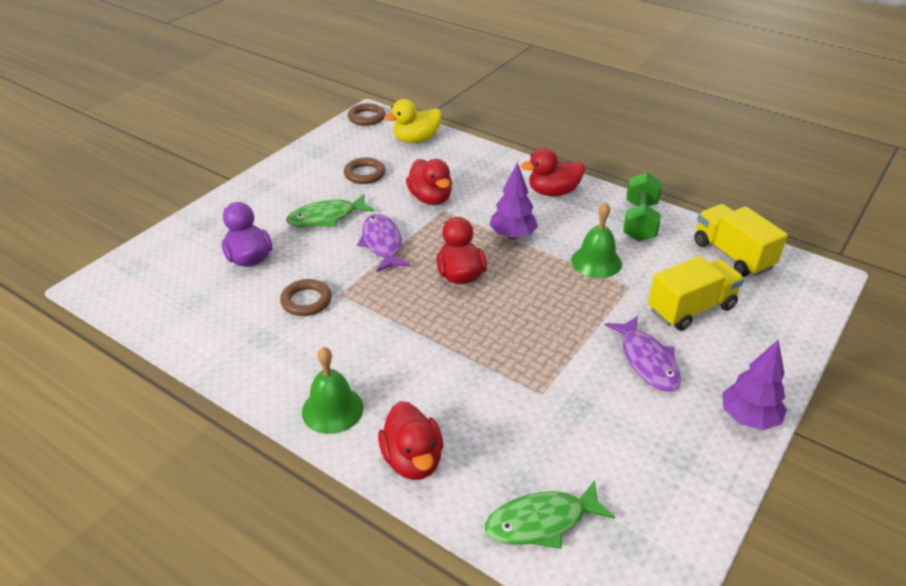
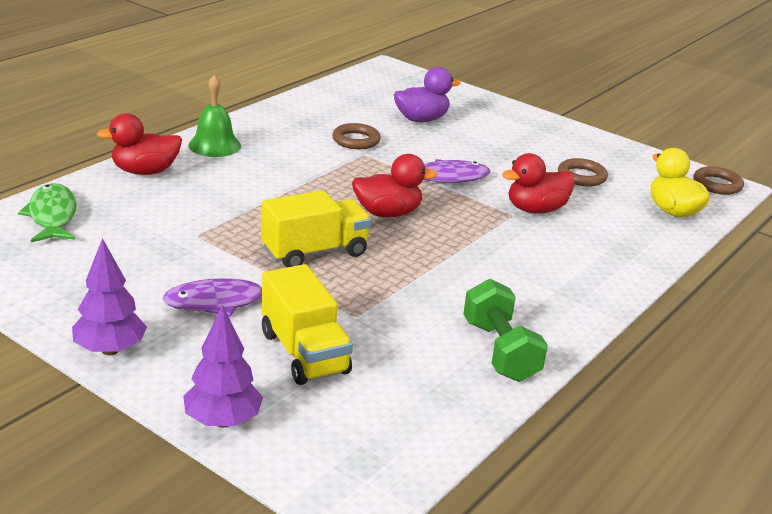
camera: 90 degrees right, 10 degrees down
green fish [286,194,375,227] -> none
purple tree [489,162,538,239] -> purple tree moved to [183,305,263,427]
red duck [521,148,585,196] -> none
green bell [571,202,622,278] -> none
green dumbbell [623,172,662,242] -> green dumbbell turned 60 degrees clockwise [463,279,548,382]
yellow truck [694,204,788,277] -> yellow truck moved to [261,190,372,268]

